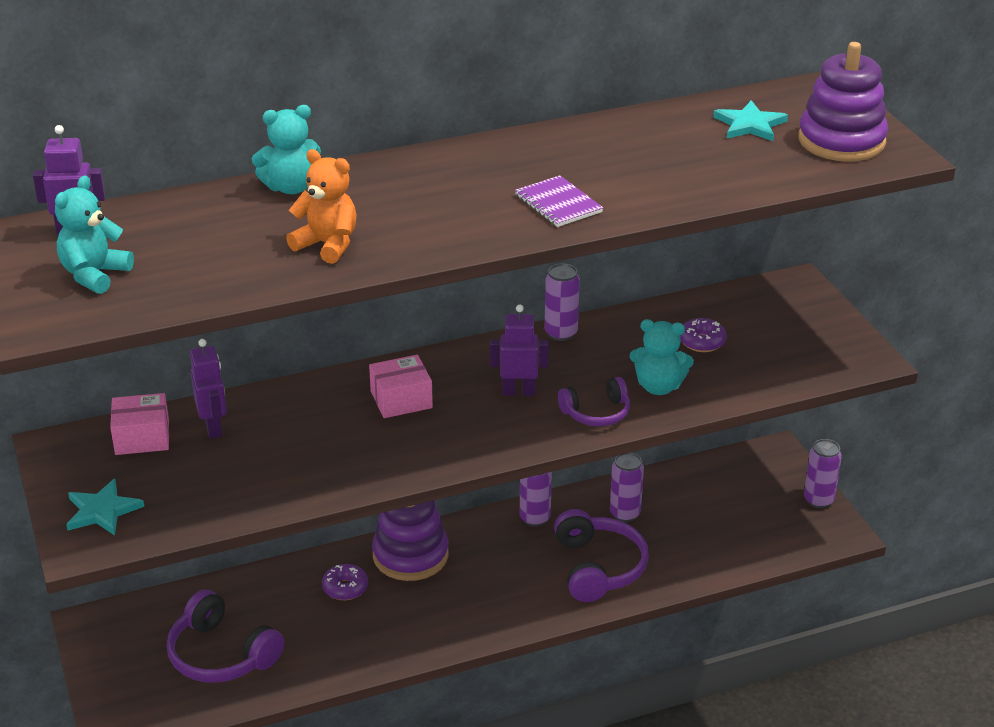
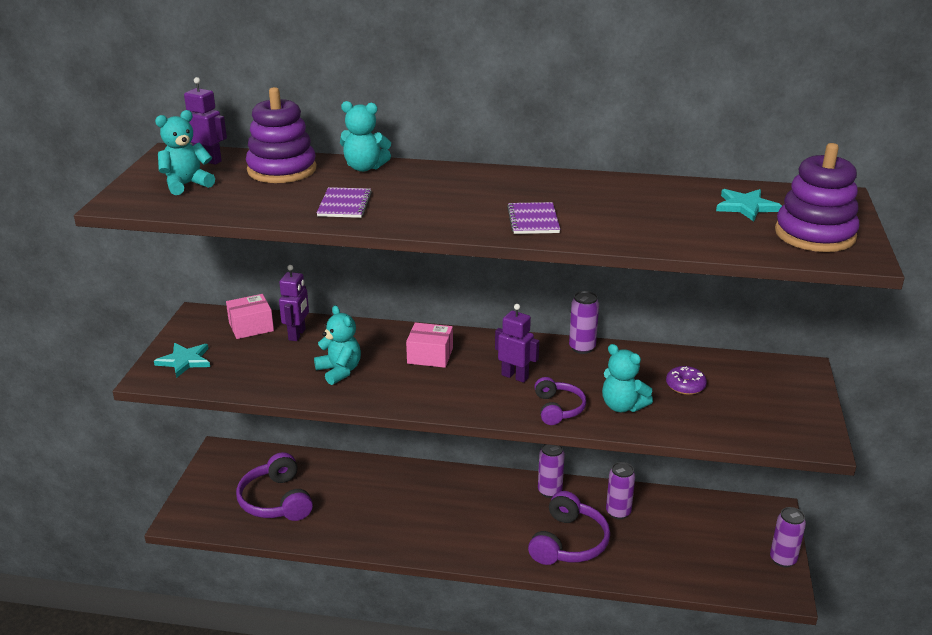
camera: 30 degrees right, 5 degrees down
pink box [110,393,169,455] -> pink box turned 45 degrees counterclockwise [226,294,274,339]
orange teddy bear [286,149,357,264] -> purple notebook [317,187,372,218]
purple donut [322,564,368,600] -> none
purple stacking toy [372,500,449,581] -> purple stacking toy moved to [246,87,317,183]
purple headphones [558,377,630,426] -> purple headphones turned 105 degrees counterclockwise [534,377,586,425]
none -> turquoise teddy bear [314,305,361,385]

